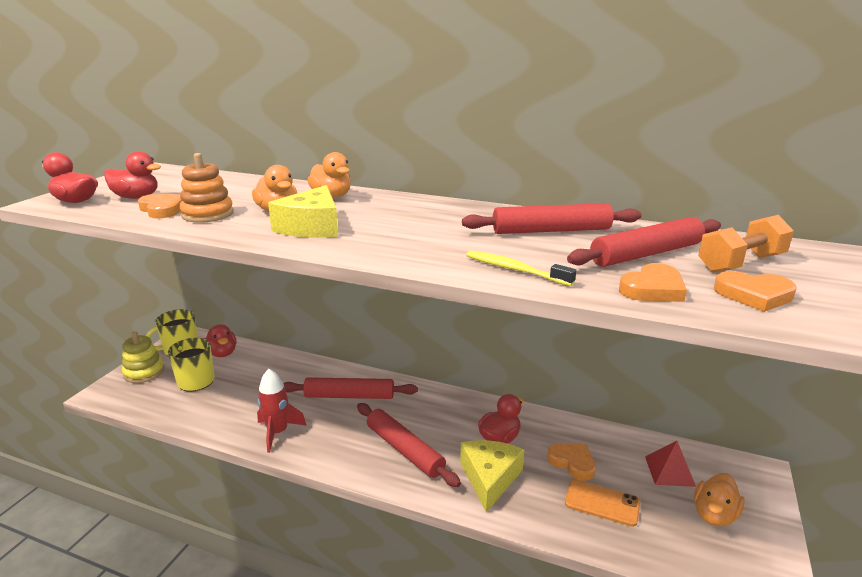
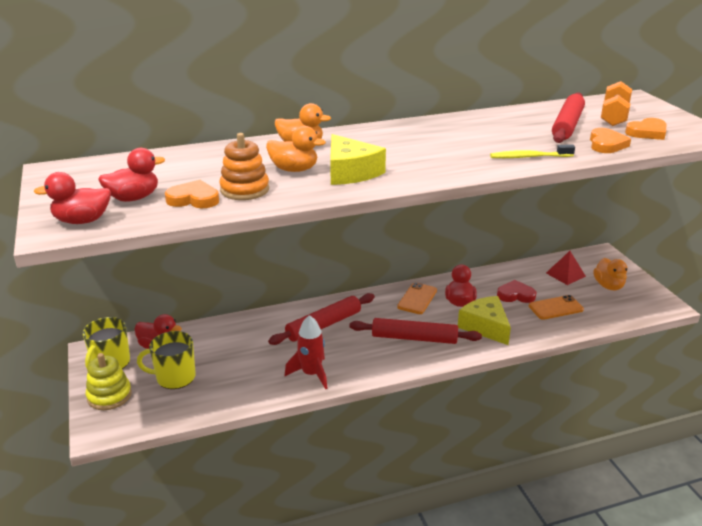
camera: 40 degrees left, 5 degrees up
red rolling pin [462,203,642,234] -> none
orange heart [547,443,596,481] -> red heart [497,280,536,303]
none -> orange phone [397,282,437,314]

